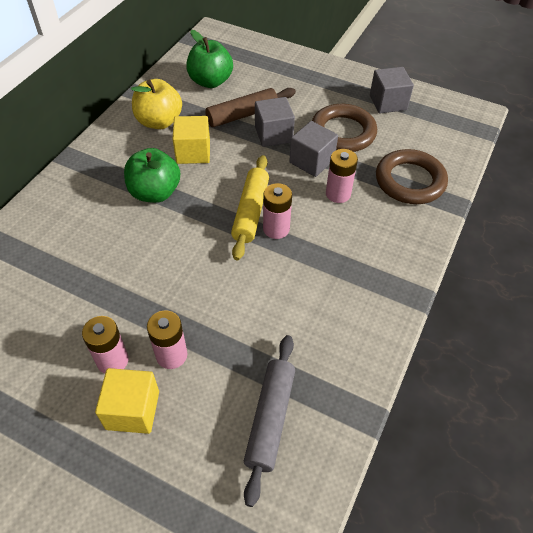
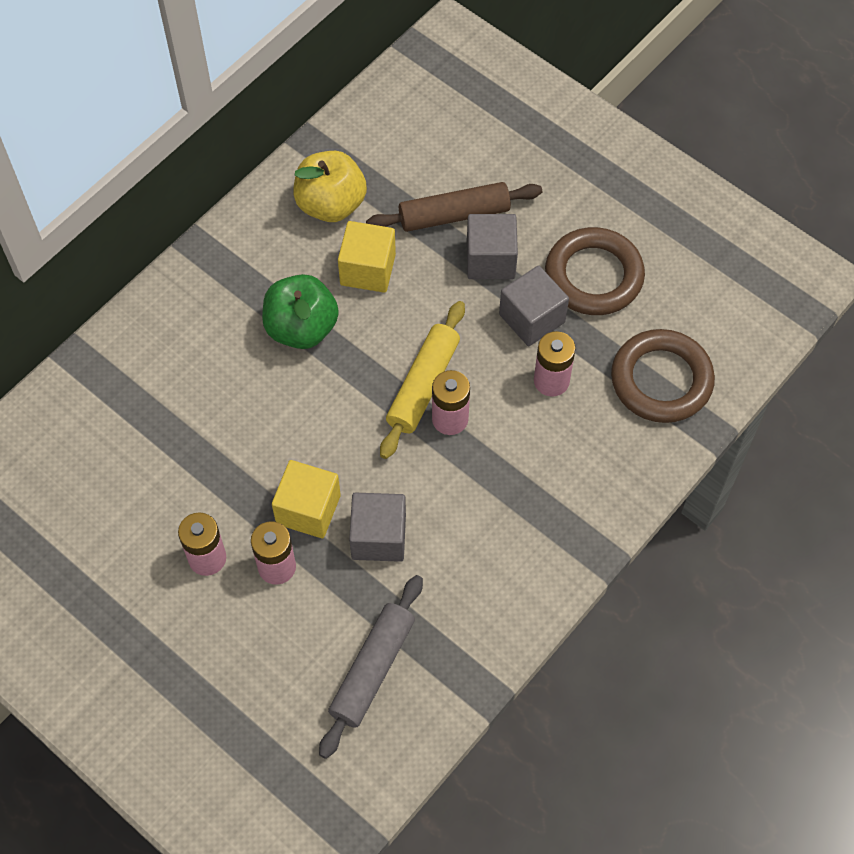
camera: 15 degrees right, 10 degrees up
yellow cube [95,368,159,434] -> yellow cube moved to [272,460,341,538]
green apple [186,30,233,88] -> none
grey cube [370,67,414,113] -> grey cube moved to [349,493,406,562]

